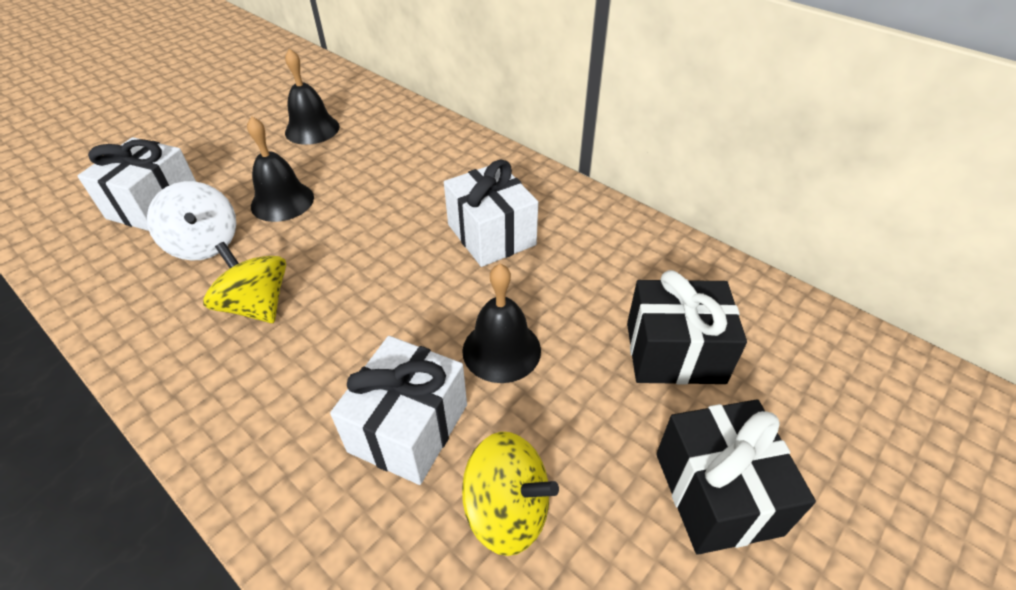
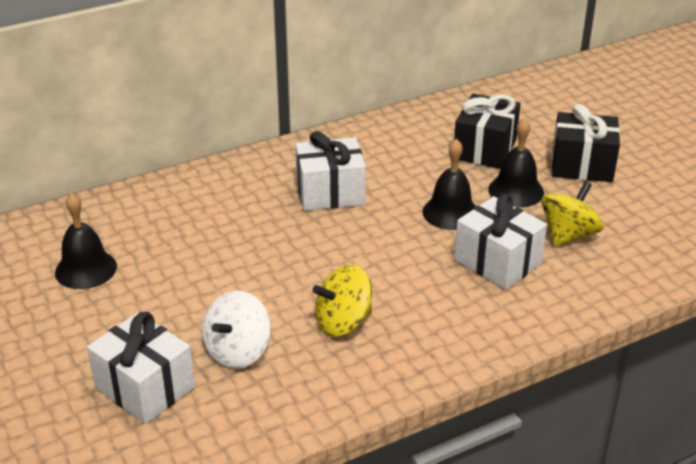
camera: 70 degrees left, 10 degrees down
white spinning top [147,181,236,261] -> white spinning top turned 135 degrees clockwise [202,291,271,369]
black bell [247,116,314,222] -> black bell moved to [488,118,544,207]

